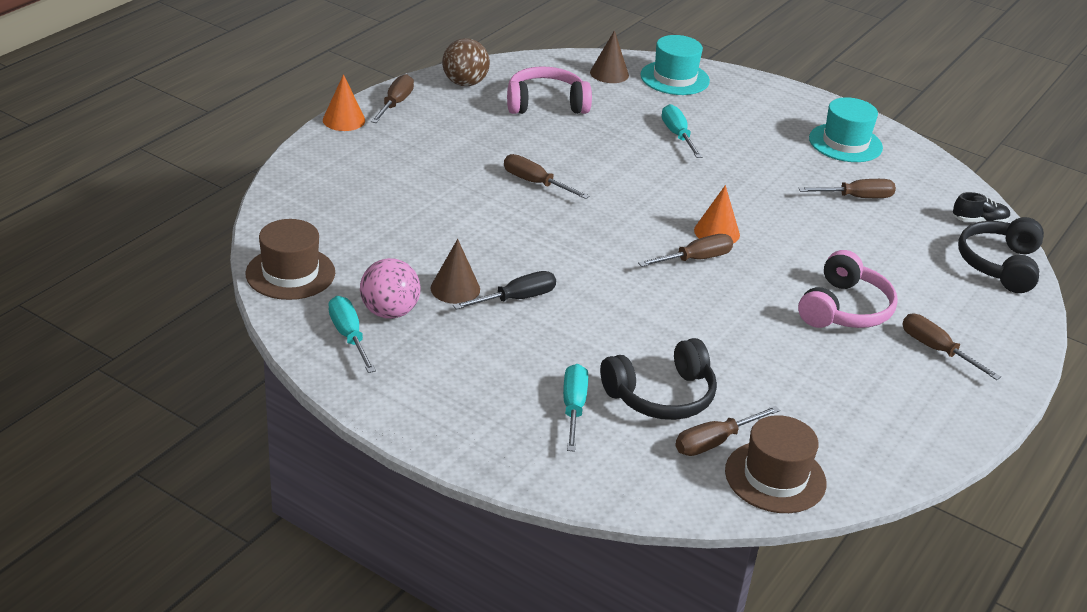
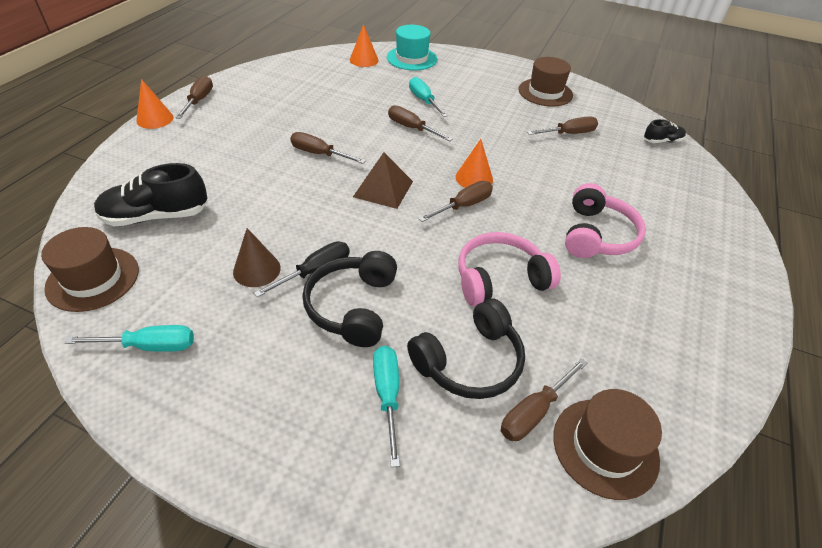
camera: 10 degrees left, 10 degrees up
turquoise screwdriver [328,296,376,373] -> turquoise screwdriver turned 120 degrees clockwise [65,325,194,352]
pink ball [360,258,421,319] -> none
brown ball [442,38,490,86] -> none
pink headphones [507,66,592,114] -> pink headphones moved to [458,232,561,306]
brown cone [590,30,629,83] -> orange cone [350,24,379,67]
turquoise hat [809,97,883,162] -> brown hat [519,57,573,106]
brown screwdriver [902,314,1001,380] -> brown screwdriver moved to [388,105,453,141]
black headphones [958,217,1044,293] -> black headphones moved to [302,251,397,347]
none -> black shoe [94,163,208,226]
none -> brown pyramid [353,152,413,209]

